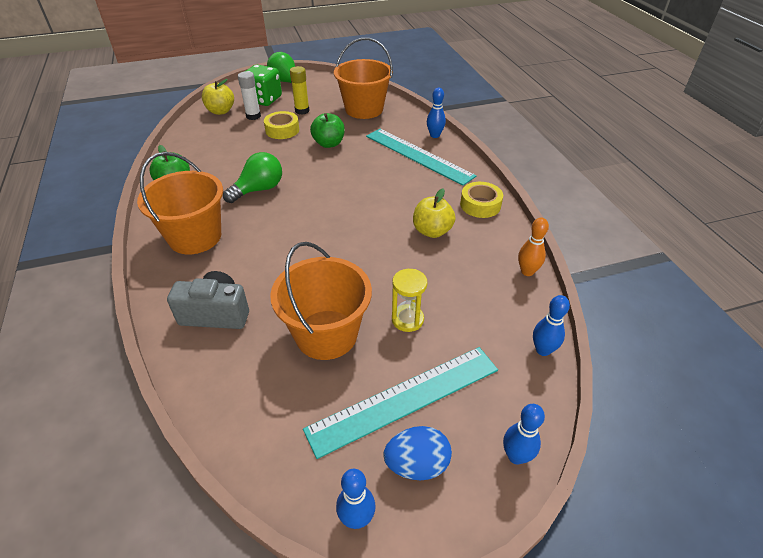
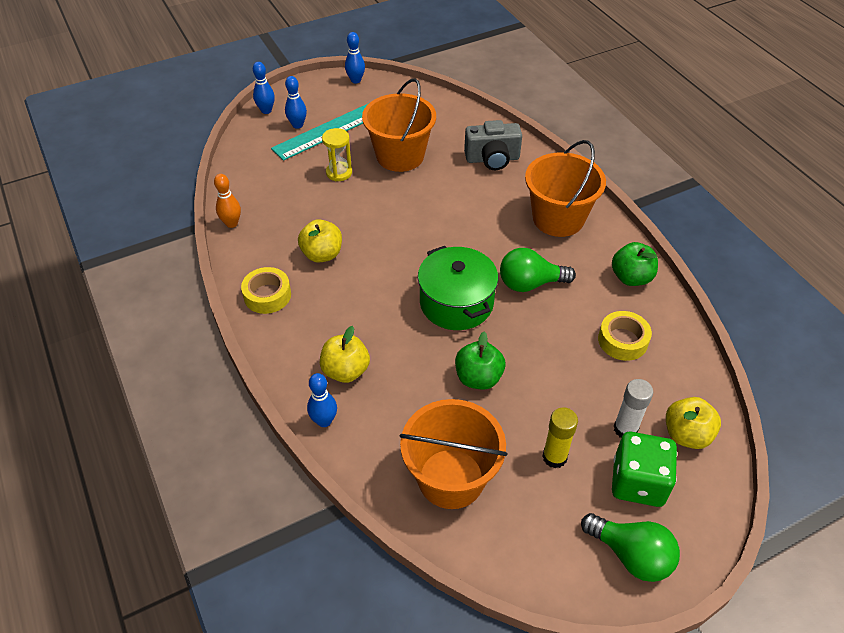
camera: 170 degrees right, 5 degrees up
green light bulb [223,152,282,203] -> green light bulb turned 45 degrees clockwise [500,248,576,292]
yellow tape [264,111,299,139] -> yellow tape moved to [598,311,652,361]
turquoise ruler [366,129,477,186] -> yellow apple [320,326,370,383]
blue egg [384,426,452,480] -> none
blue bowling pin [533,295,570,356] -> blue bowling pin moved to [285,76,307,129]
none -> green pot [418,246,498,330]

